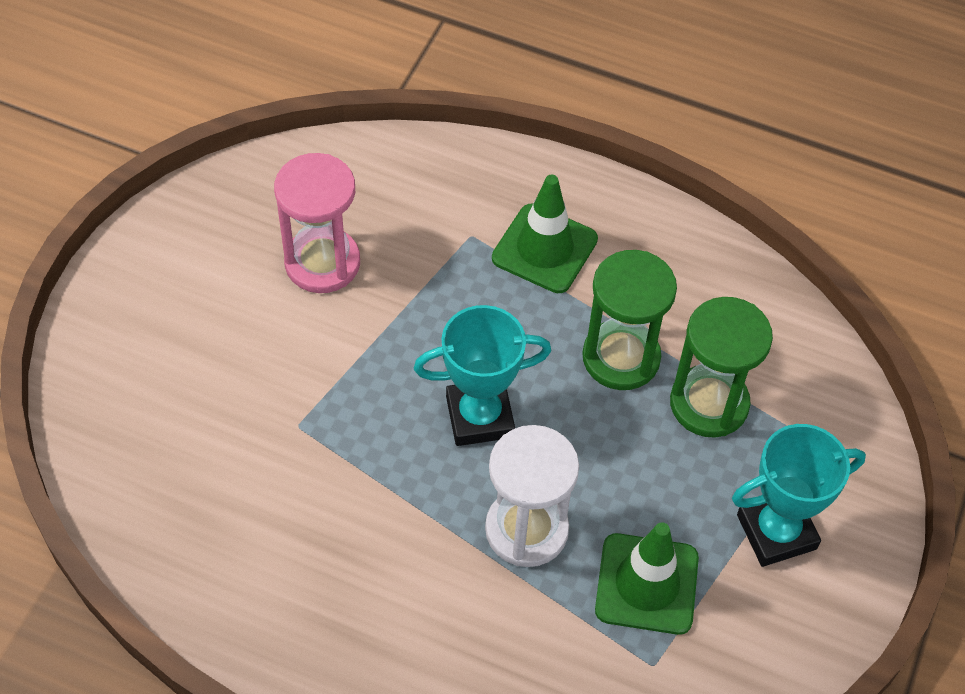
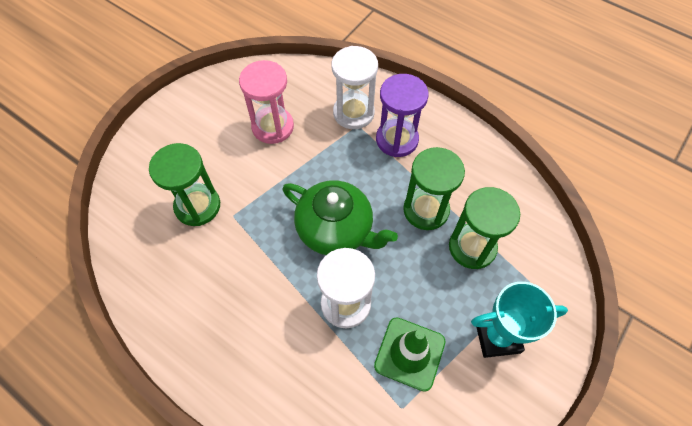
camera: 15 degrees right, 5 degrees up
turquoise trophy [414,305,551,446] -> green teapot [283,180,398,255]
green traffic cone [492,175,598,293] -> purple hourglass [376,74,429,157]
none -> green hourglass [149,143,220,226]
none -> white hourglass [332,46,378,129]

